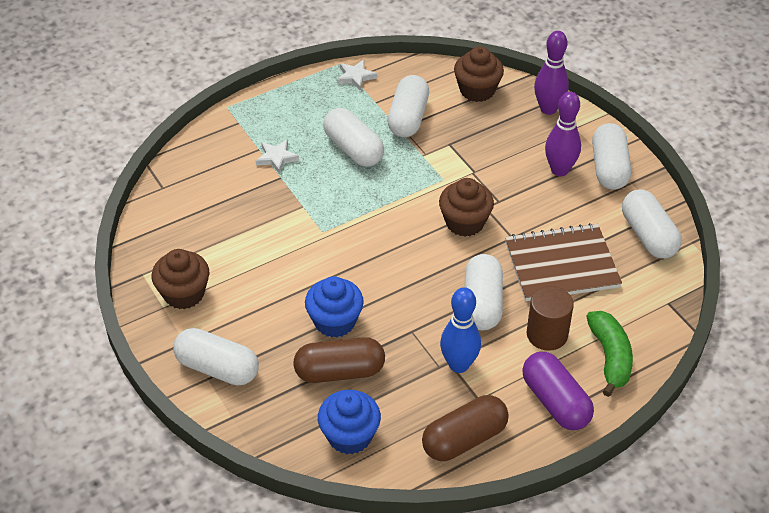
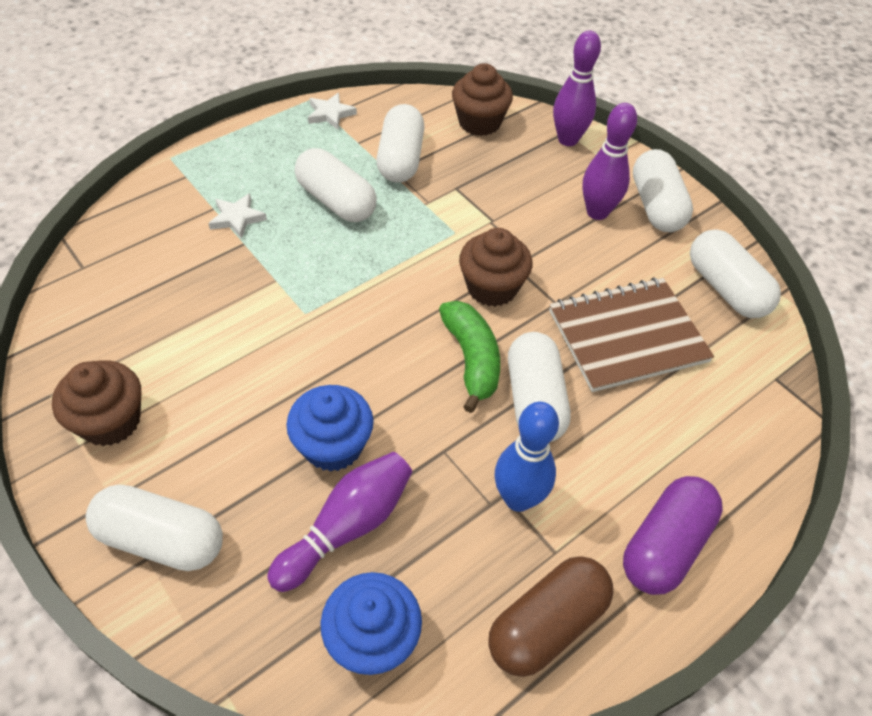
camera: 10 degrees left, 5 degrees up
brown capsule [293,337,385,383] -> purple bowling pin [267,452,412,592]
purple capsule [522,352,594,430] -> purple capsule turned 75 degrees clockwise [623,476,723,595]
brown cylinder [527,286,574,351] -> none
green banana [586,311,633,397] -> green banana moved to [439,301,500,413]

